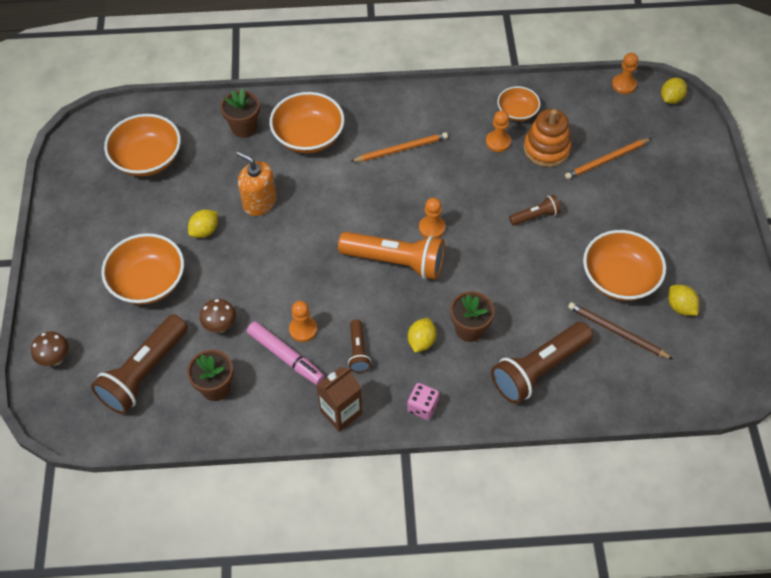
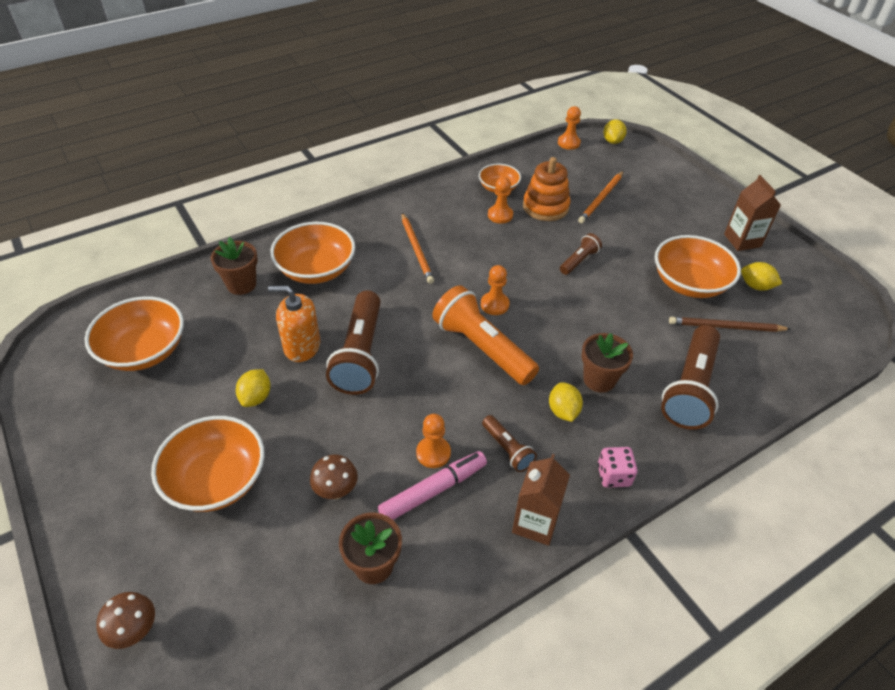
camera: 30 degrees left, 10 degrees down
brown flashlight [91,314,188,414] -> brown flashlight moved to [326,290,381,395]
pink marker [247,321,325,385] -> pink marker turned 45 degrees counterclockwise [378,451,487,520]
orange flashlight [338,232,445,280] -> orange flashlight turned 120 degrees counterclockwise [432,285,539,385]
orange pencil [350,132,448,162] -> orange pencil turned 120 degrees clockwise [402,213,434,284]
none -> brown carton [724,175,781,251]

